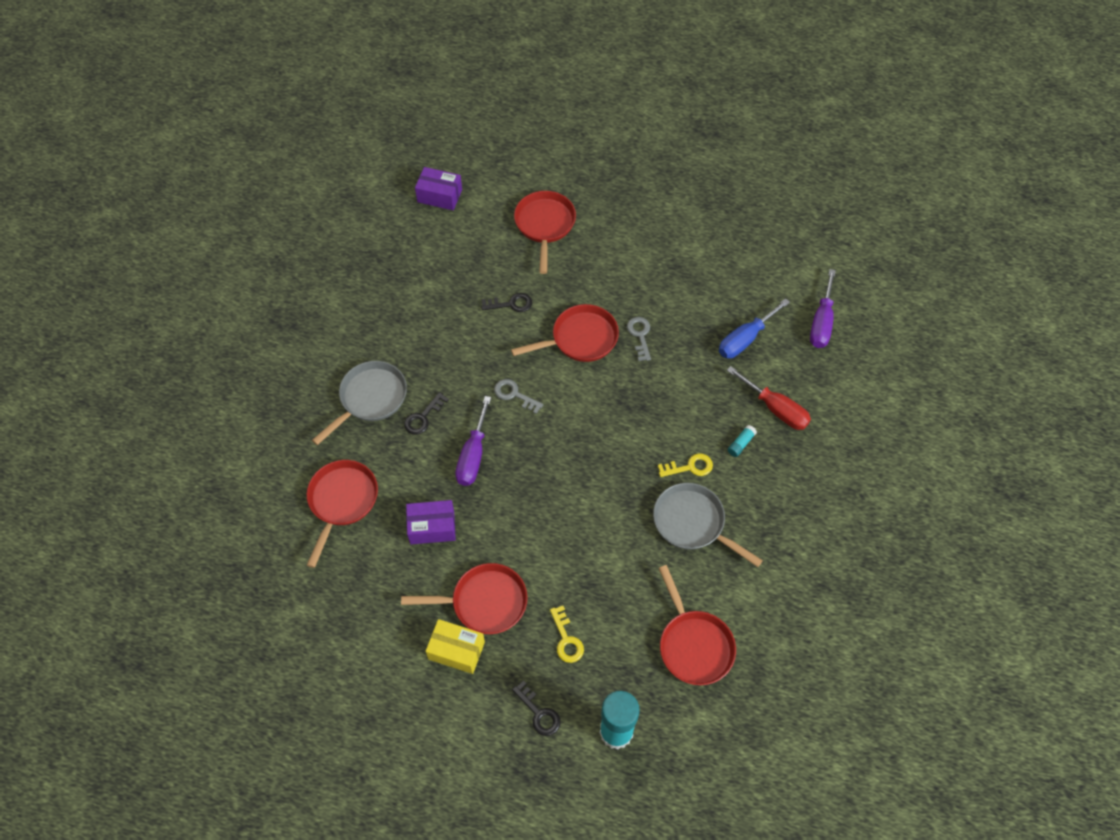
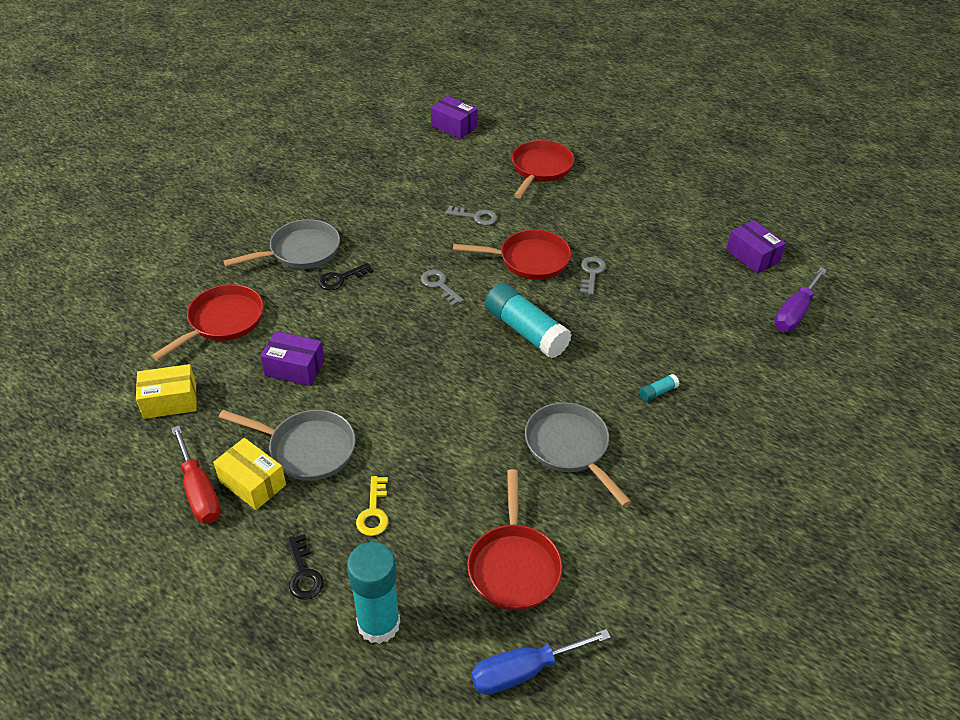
camera: 20 degrees right, 15 degrees down
red pan [401,563,528,634] -> grey pan [219,410,356,481]
purple screwdriver [455,396,491,486] -> none
black key [481,293,532,312] -> grey key [445,206,497,226]
yellow key [658,453,713,477] -> none
blue screwdriver [719,298,790,358] -> blue screwdriver moved to [471,629,611,695]
red screwdriver [727,366,811,430] -> red screwdriver moved to [171,426,221,524]
none -> yellow box [136,364,197,419]
none -> turquoise glue stick [485,283,572,359]
none -> purple box [726,220,786,274]

